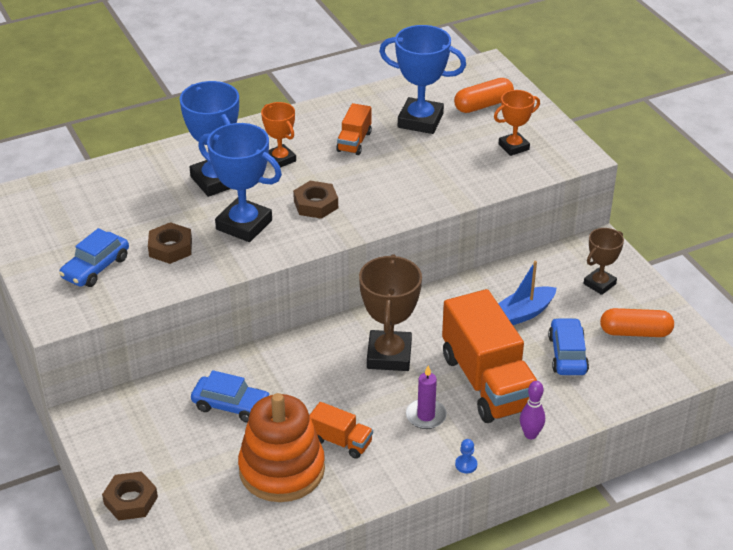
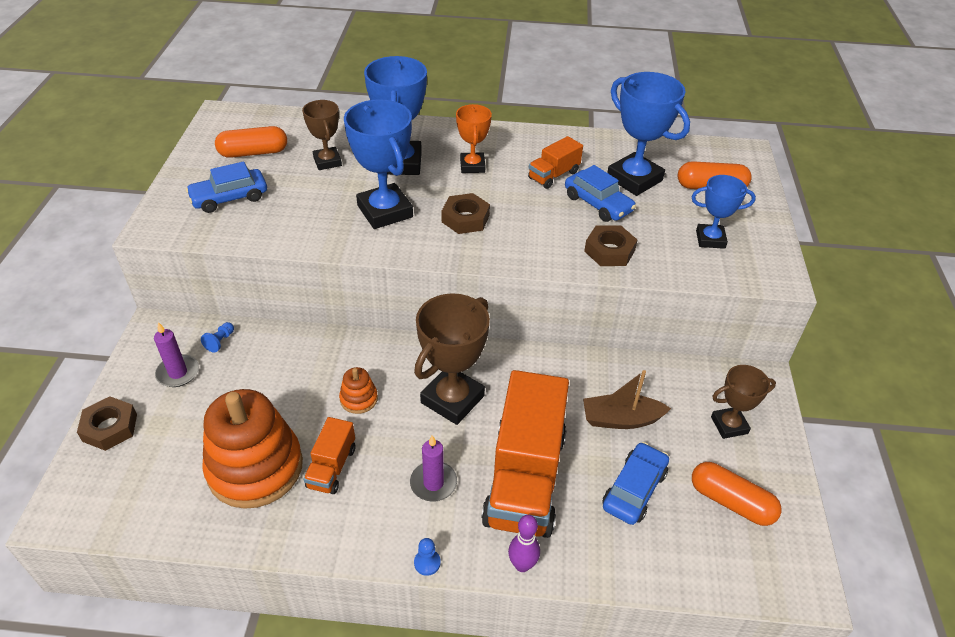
camera: 30 degrees right, 5 degrees up
brown nut [148,222,192,264] -> brown nut moved to [584,225,637,266]
blue car [191,370,270,423] -> blue car moved to [565,165,636,222]
orange truck [309,402,373,459] -> orange truck turned 45 degrees clockwise [303,417,355,494]
orange trophy [494,90,540,156] -> blue trophy [691,175,756,249]
blue boat [498,261,556,325] -> brown boat [583,370,671,429]
none -> purple candle [154,322,199,387]
none -> blue pawn [201,322,234,353]
none -> orange capsule [215,126,287,158]
none -> brown trophy [302,100,342,170]
none -> orange stacking toy [339,367,378,414]

